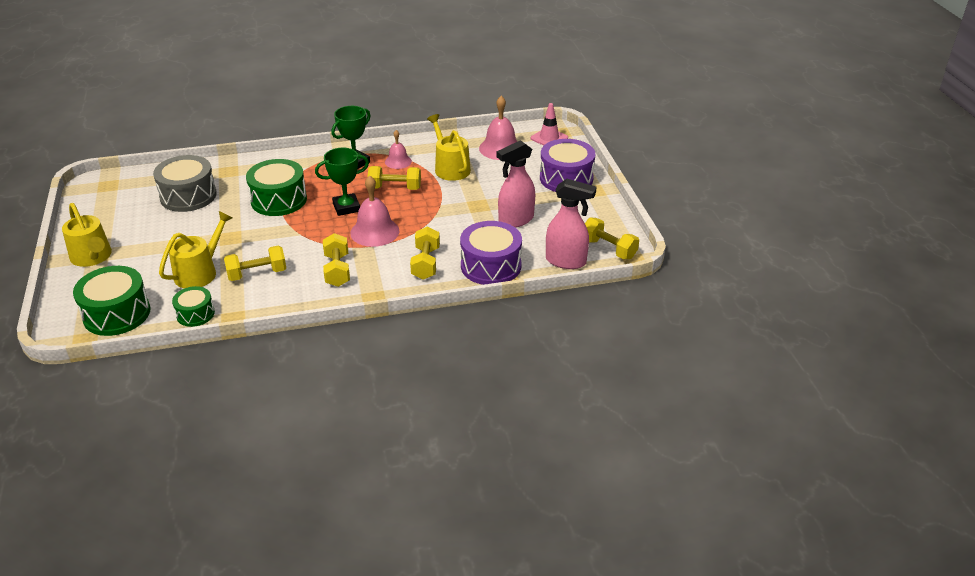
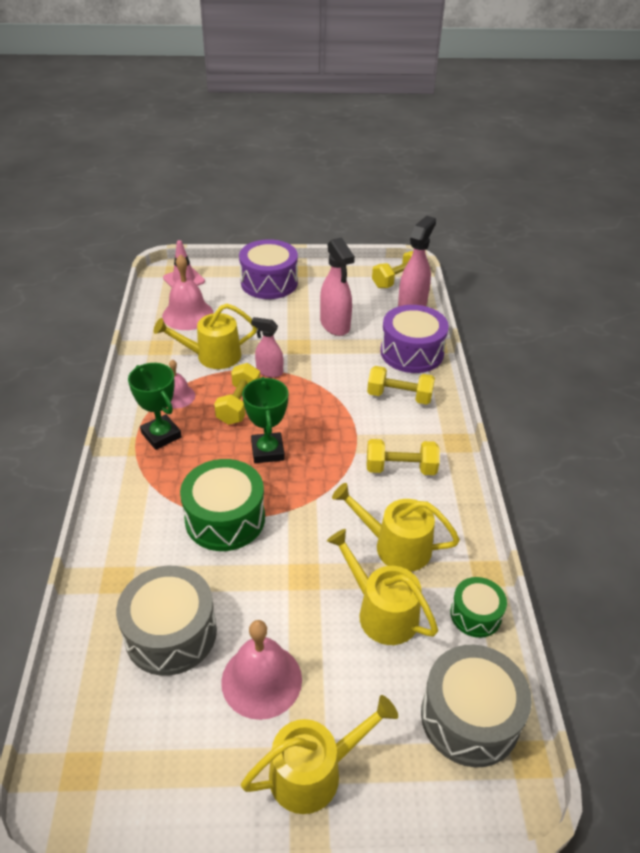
camera: 80 degrees left, 5 degrees up
green drum [73,266,150,336] -> grey drum [421,645,532,767]
yellow dumbbell [224,245,286,281] -> yellow watering can [332,483,460,572]
pink bell [350,176,399,247] -> pink bell moved to [221,620,302,720]
none -> pink spray bottle [251,317,283,378]

